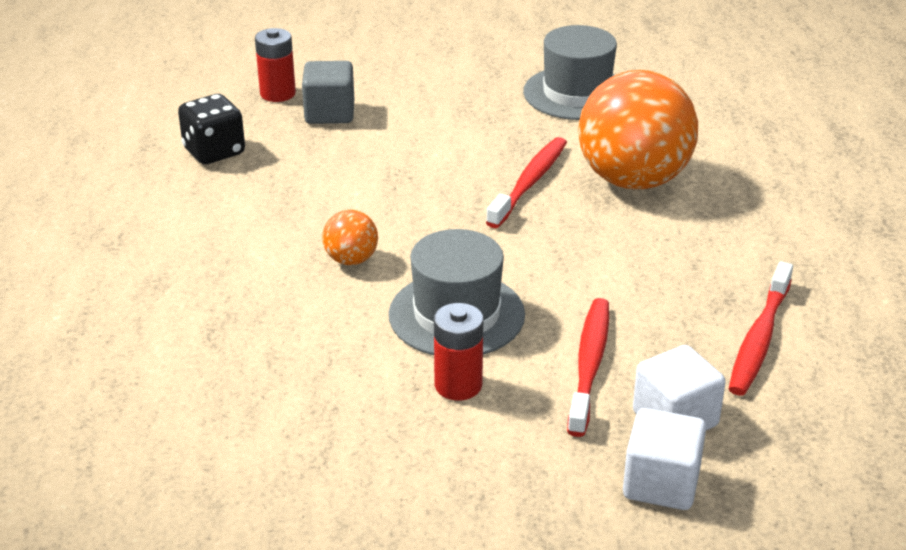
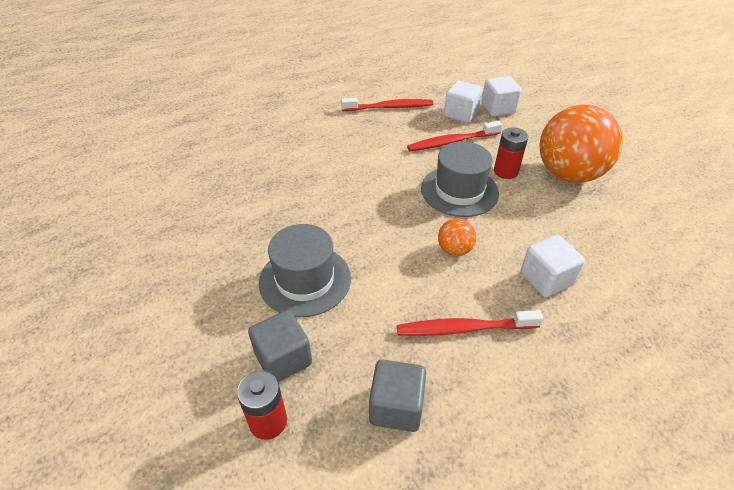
camera: 120 degrees left, 10 degrees up
black dice [178,94,245,164] -> grey cube [369,359,426,432]
red toothbrush [486,137,567,228] -> red toothbrush moved to [397,310,543,336]
grey hat [523,25,617,120] -> grey hat moved to [259,224,351,317]
orange ball [578,70,698,190] -> orange ball moved to [540,104,623,183]
none -> white cube [521,235,585,297]

